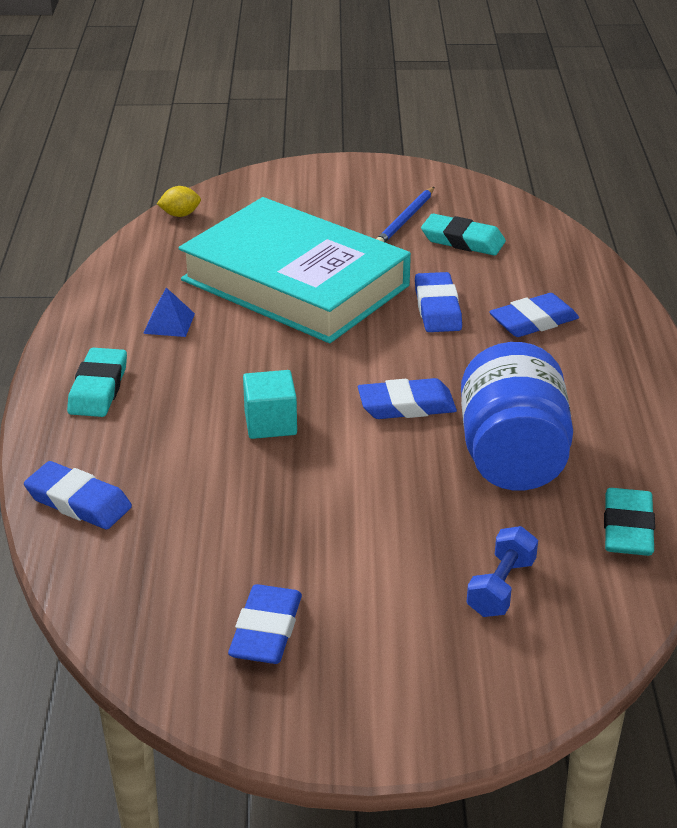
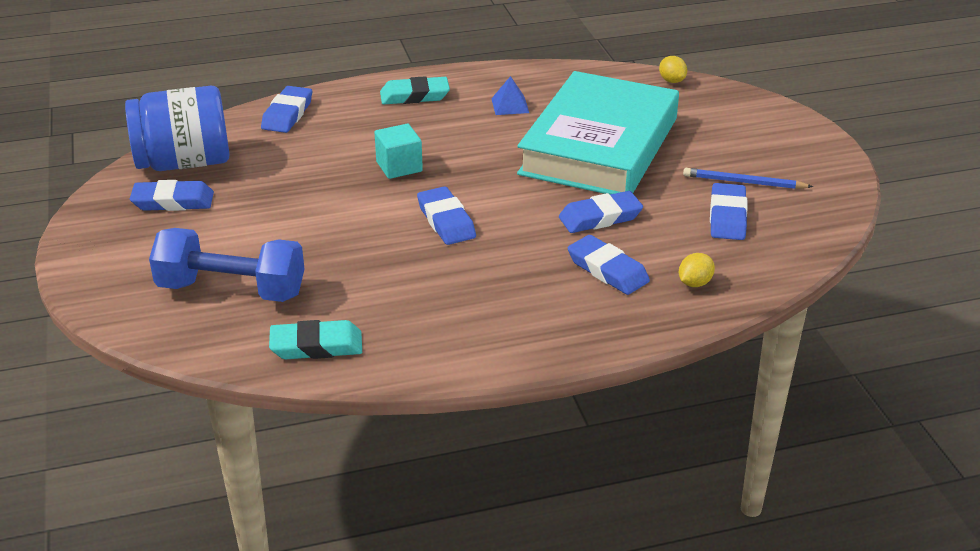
camera: 75 degrees right, 0 degrees up
turquoise eraser [421,213,506,255] -> blue eraser [710,183,748,240]
blue jar [461,342,573,490] -> blue jar moved to [125,86,230,171]
blue dumbbell [467,526,538,617] -> blue dumbbell [149,228,304,302], size x1.83
none -> yellow lemon [679,253,715,287]

